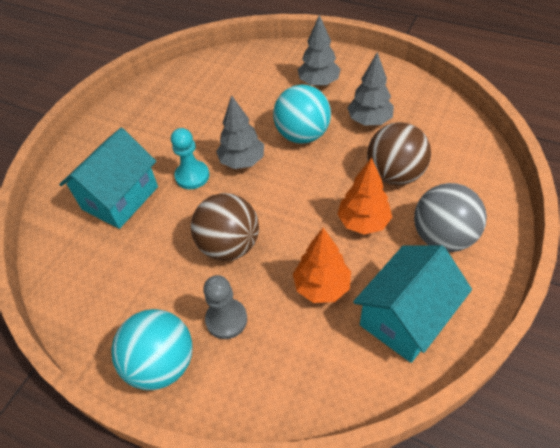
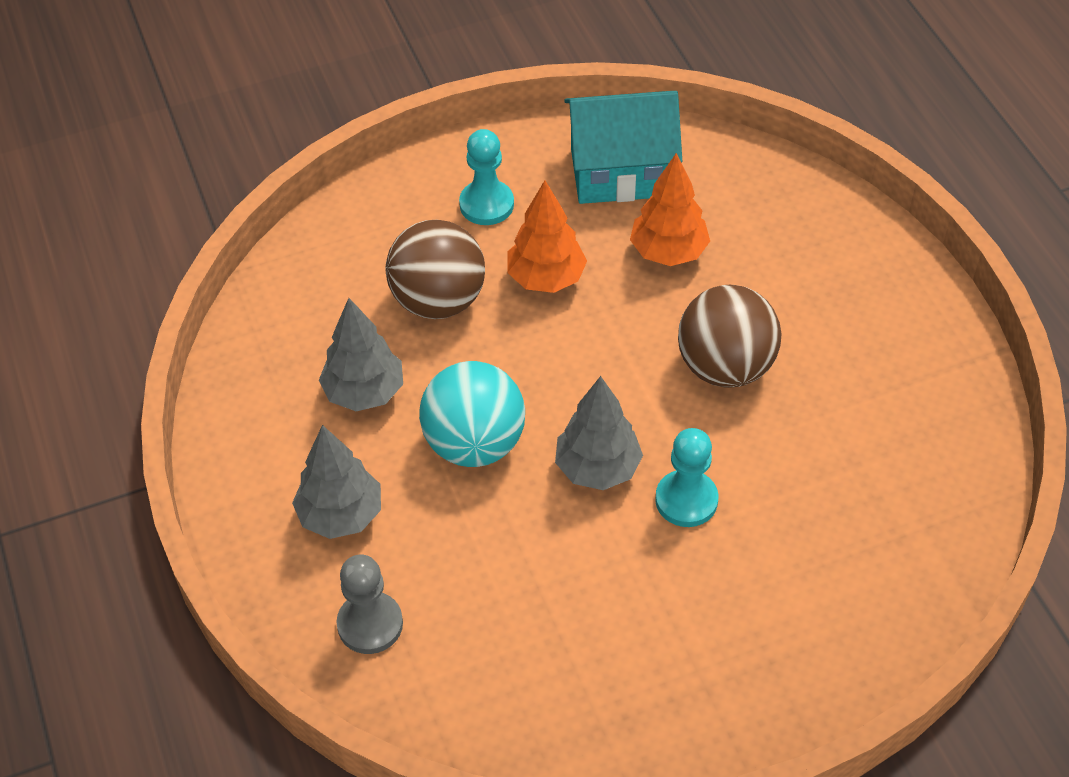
camera: 140 degrees left, 0 degrees up
turquoise house [59,128,158,229] -> none
turquoise ball [111,309,193,390] -> none
grey pawn [203,275,247,339] -> grey pawn moved to [337,555,403,654]
grey ball [414,183,487,252] -> turquoise pawn [459,129,514,225]

